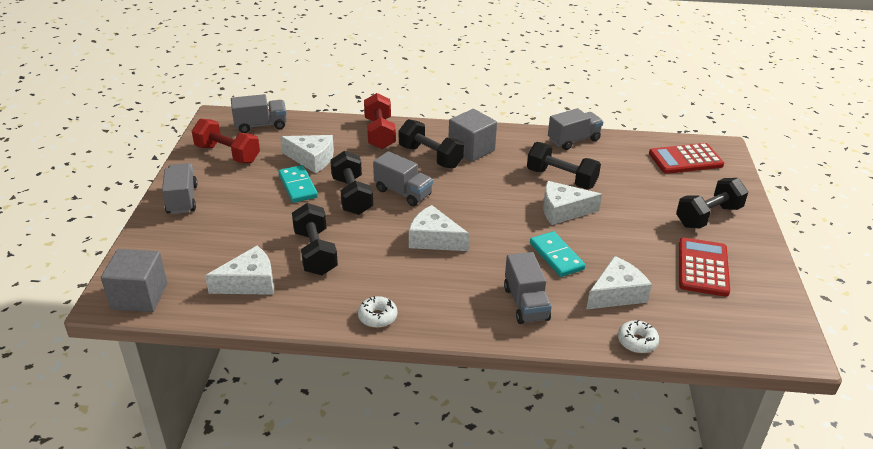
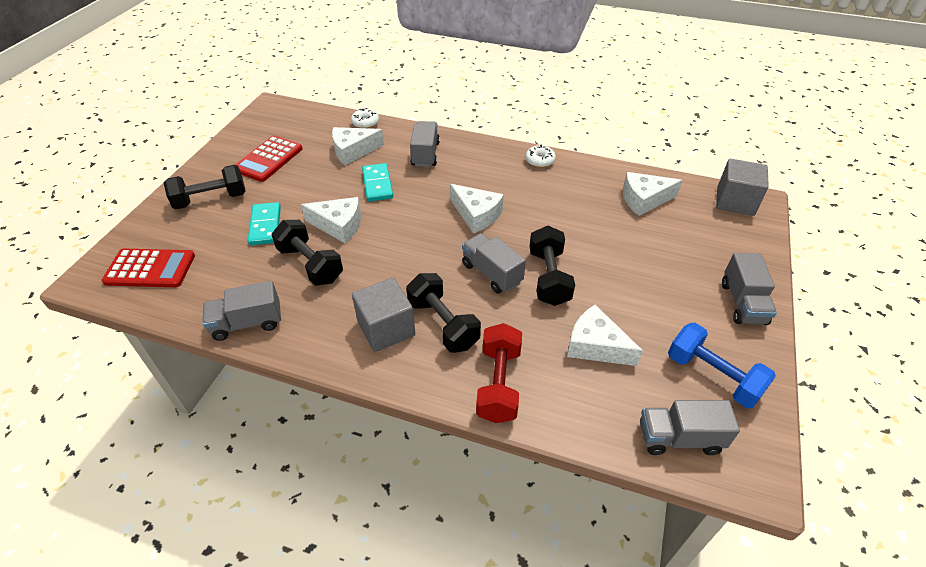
camera: 165 degrees left, 10 degrees up
red dumbbell [192,118,260,163] -> blue dumbbell [668,323,776,408]
turquoise domino [278,165,318,203] -> turquoise domino moved to [248,202,281,245]
black dumbbell [292,203,338,275] -> none

